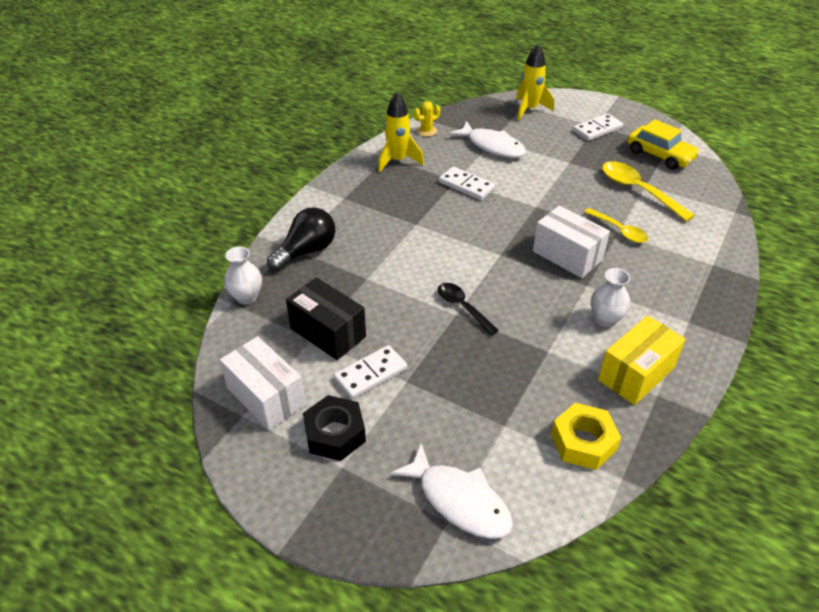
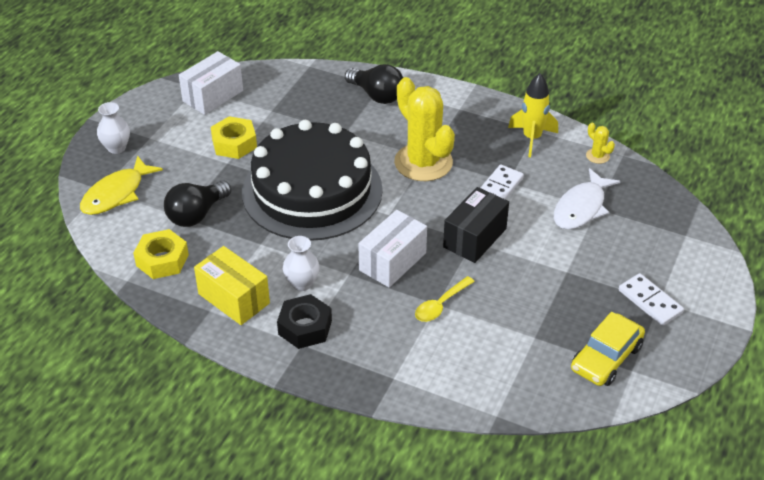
camera: 85 degrees right, 0 degrees up
white vase [224,246,262,305] -> white vase moved to [97,102,130,154]
black box [286,277,366,360] -> black box moved to [443,187,509,263]
black nut [303,395,366,461] -> black nut moved to [277,294,332,349]
white domino [334,345,407,399] -> yellow nut [211,116,257,159]
white fish [390,443,513,539] -> yellow fish [80,155,163,215]
black spoon [438,283,499,335] -> black cake [242,120,383,241]
yellow rocket [516,44,554,121] -> none
yellow spoon [602,161,695,222] -> none
none -> black light bulb [164,180,231,227]
none -> yellow cactus [394,77,455,181]

